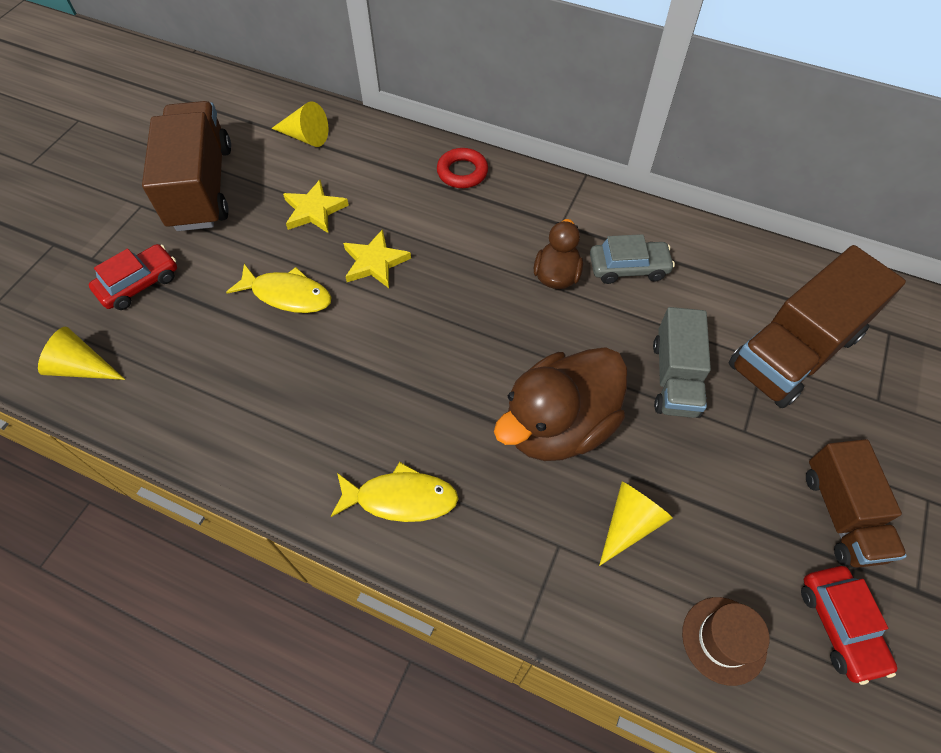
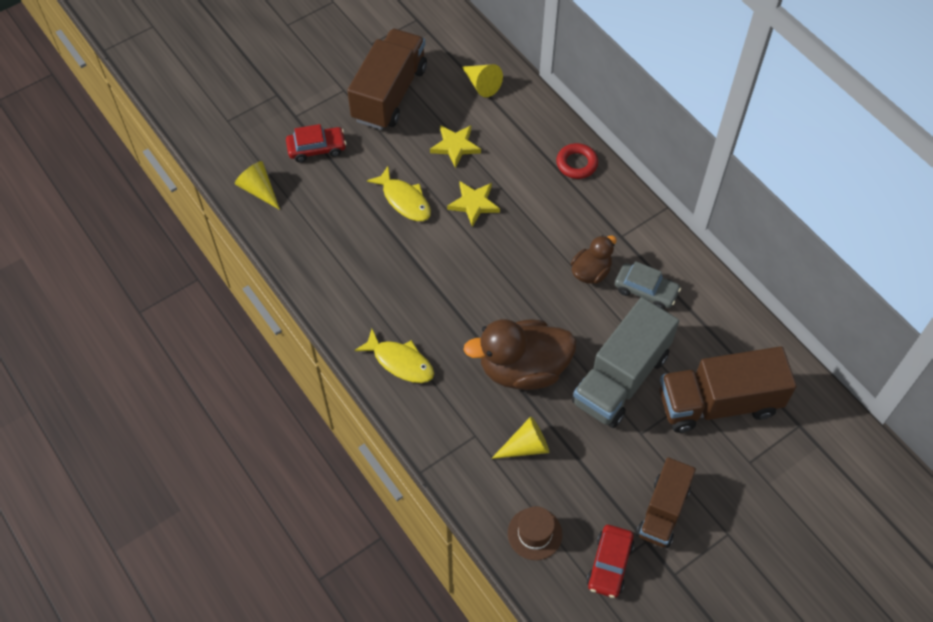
camera: 30 degrees right, 0 degrees up
grey truck [653,307,711,418] -> grey truck [571,297,679,428], size x1.58

